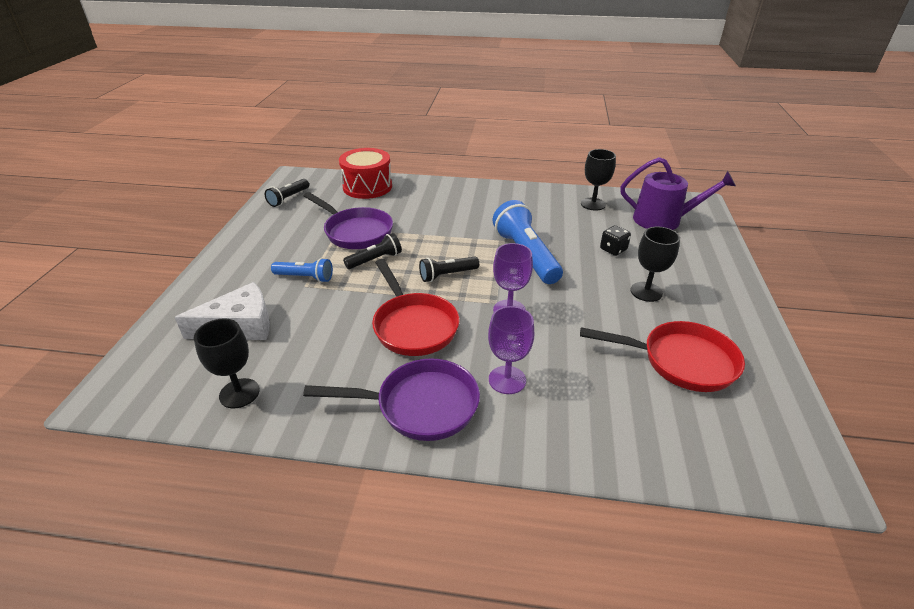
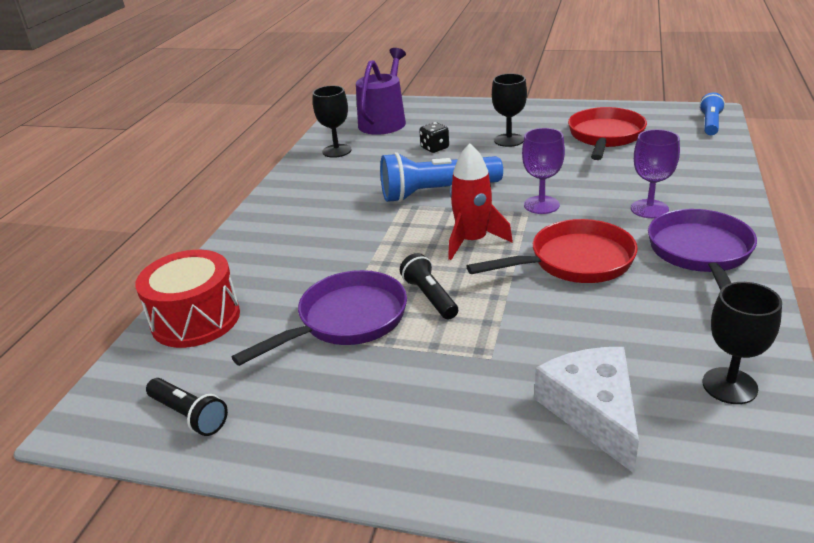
camera: 80 degrees left, 5 degrees down
blue flashlight [271,258,333,283] -> blue flashlight moved to [699,92,725,135]
black flashlight [419,257,479,282] -> red rocket [448,143,513,260]

